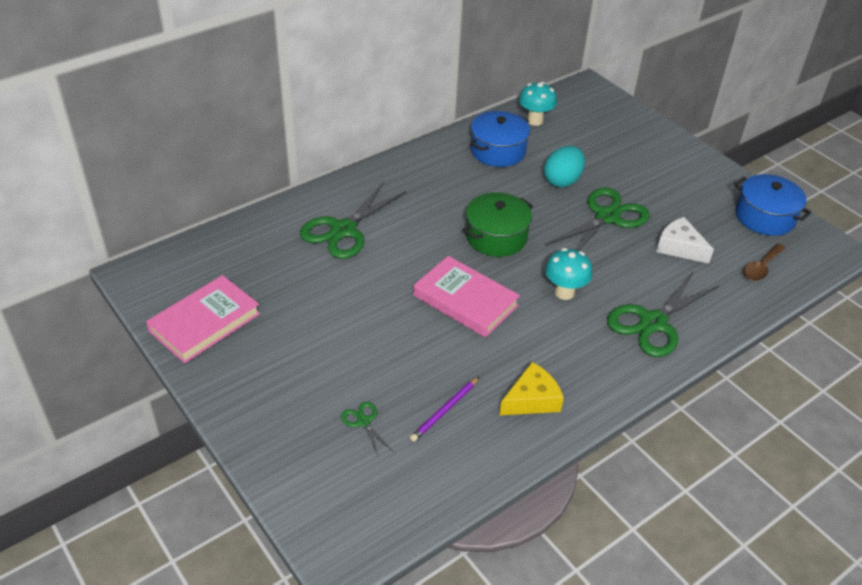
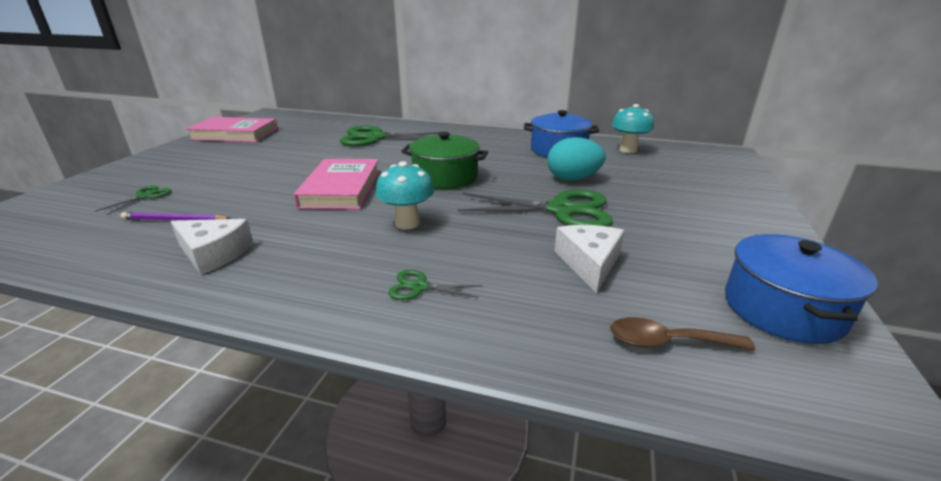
camera: 55 degrees right, 15 degrees down
yellow cheese [499,362,564,415] -> white cheese [171,219,253,275]
green scissors [607,272,720,357] -> green scissors [388,270,482,300], size x0.45

